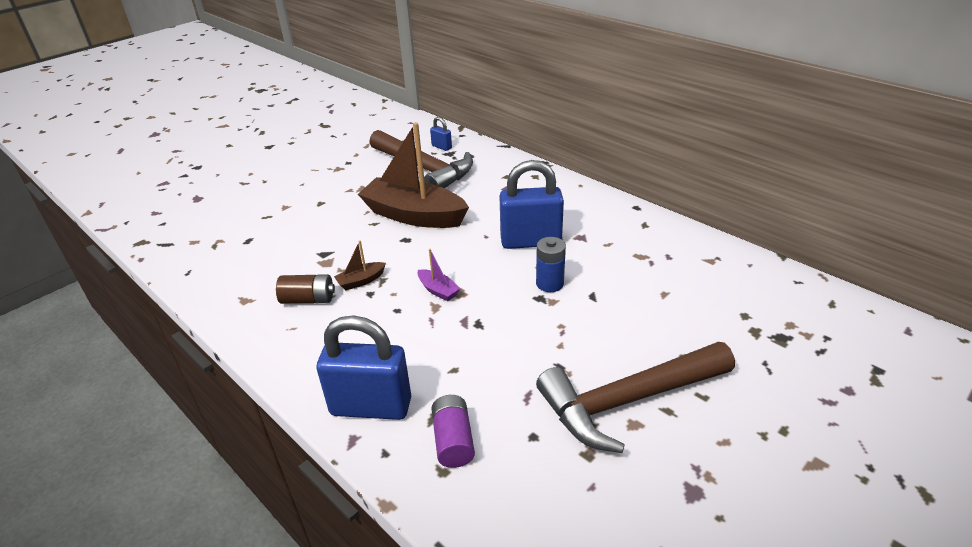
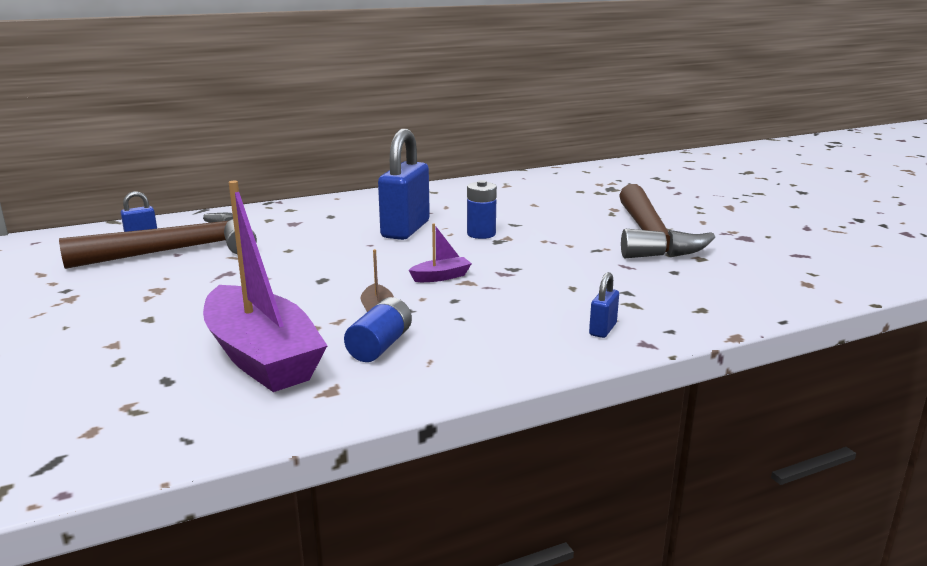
camera: 70 degrees left, 15 degrees down
brown battery [276,274,335,304] -> blue battery [344,297,412,362]
blue padlock [317,315,411,420] -> blue padlock [589,272,619,338], size x0.45
brown boat [358,122,469,228] -> none
purple battery [431,395,475,468] -> none
none -> purple boat [203,181,327,392]

